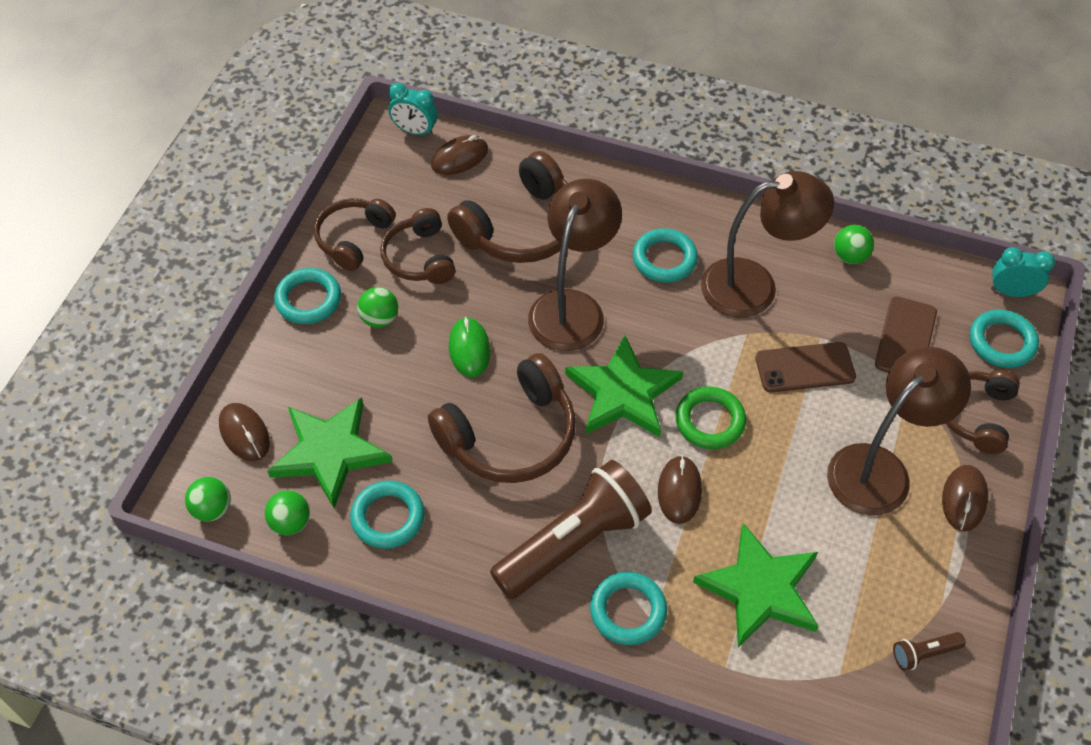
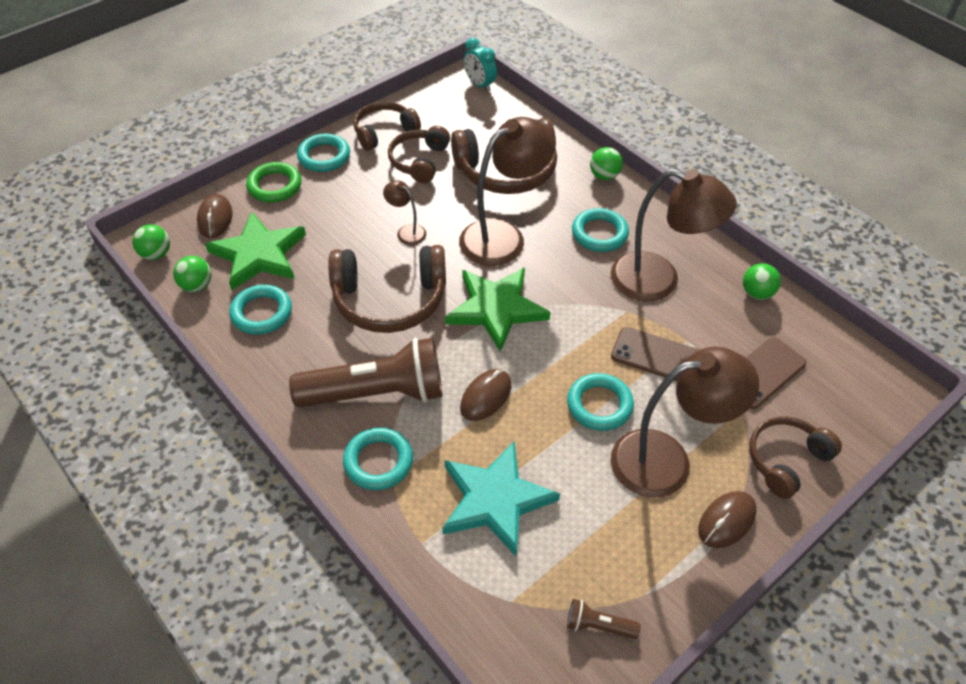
camera: 30 degrees right, 5 degrees down
green ball [357,287,398,328] -> green ball moved to [590,147,623,180]
brown mouse [431,135,488,175] -> none
green mouse [449,317,490,377] -> brown lamp [383,180,426,245]
green ring [675,387,746,449] -> green ring moved to [246,162,302,202]
green star [693,523,819,648] -> turquoise star [442,442,560,557]
turquoise ring [970,310,1039,368] -> turquoise ring moved to [567,373,634,431]
turquoise clock [991,247,1055,297] -> none

